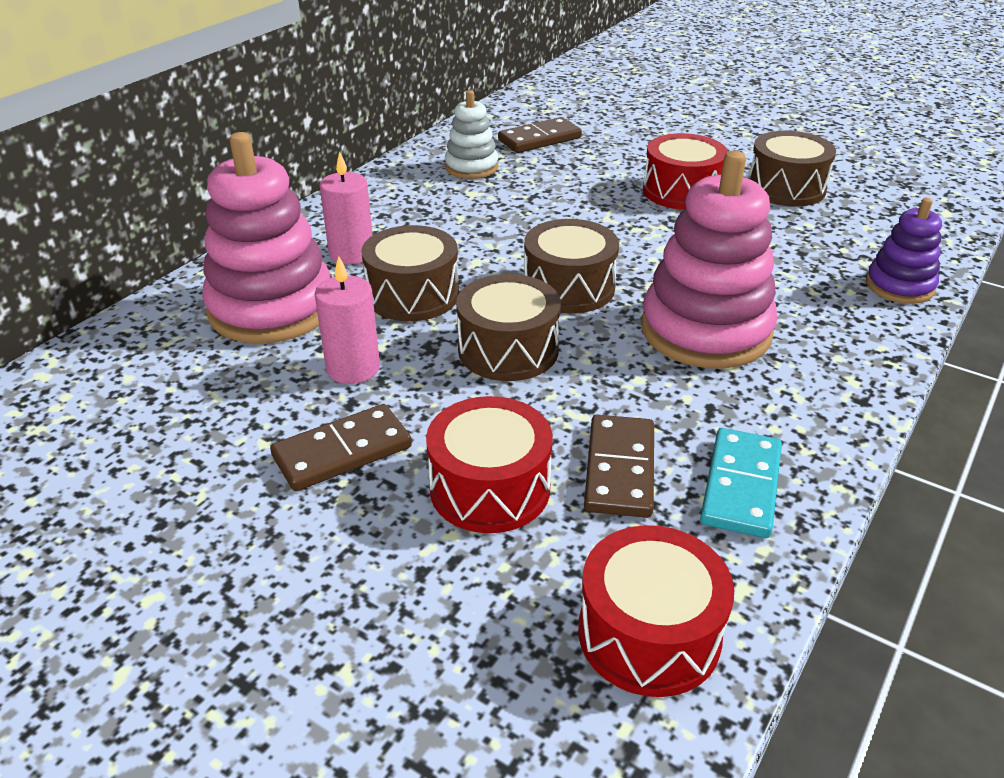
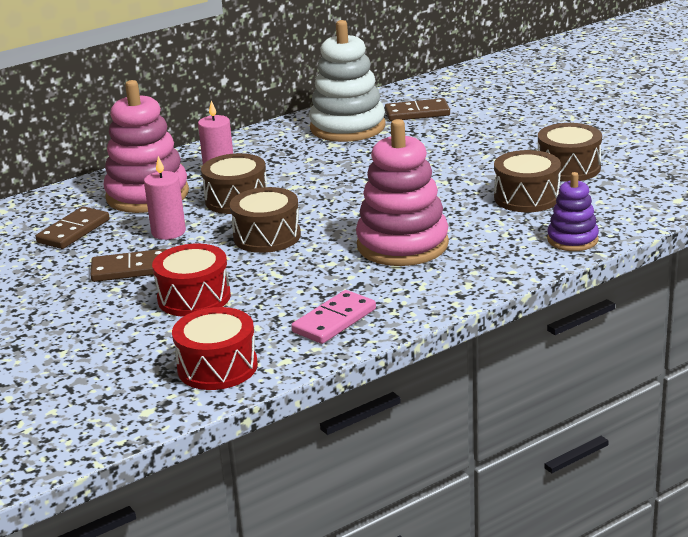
camera: 25 degrees right, 10 degrees down
white stacking toy [445,90,498,179] -> white stacking toy [309,20,386,142], size x1.83
brown drum [524,219,619,313] -> brown drum moved to [494,150,561,212]
brown domino [584,415,654,518] -> brown domino moved to [35,206,110,249]
red drum [643,133,728,210] -> none
turquoise domino [700,428,782,538] -> pink domino [291,290,376,344]

